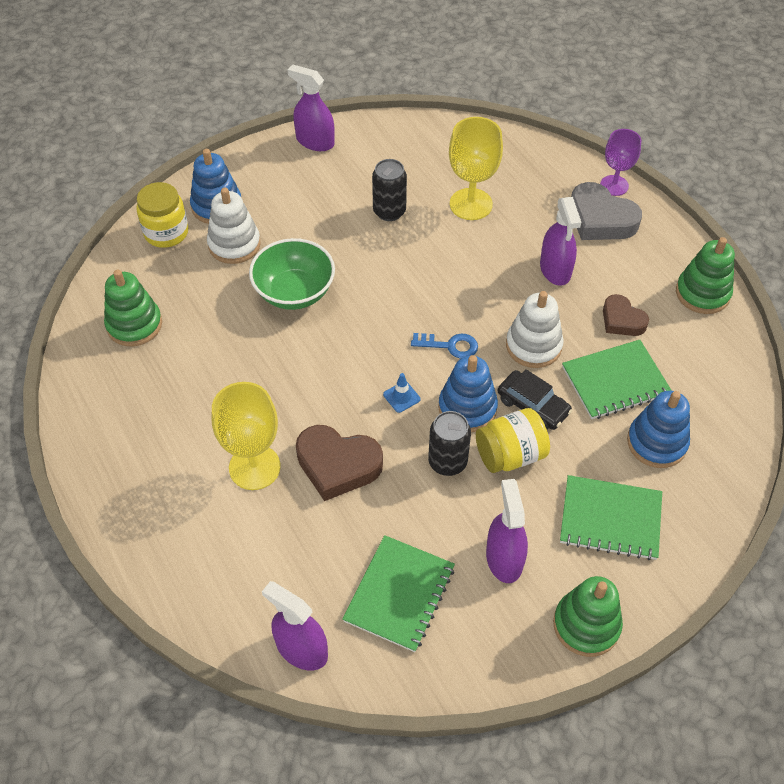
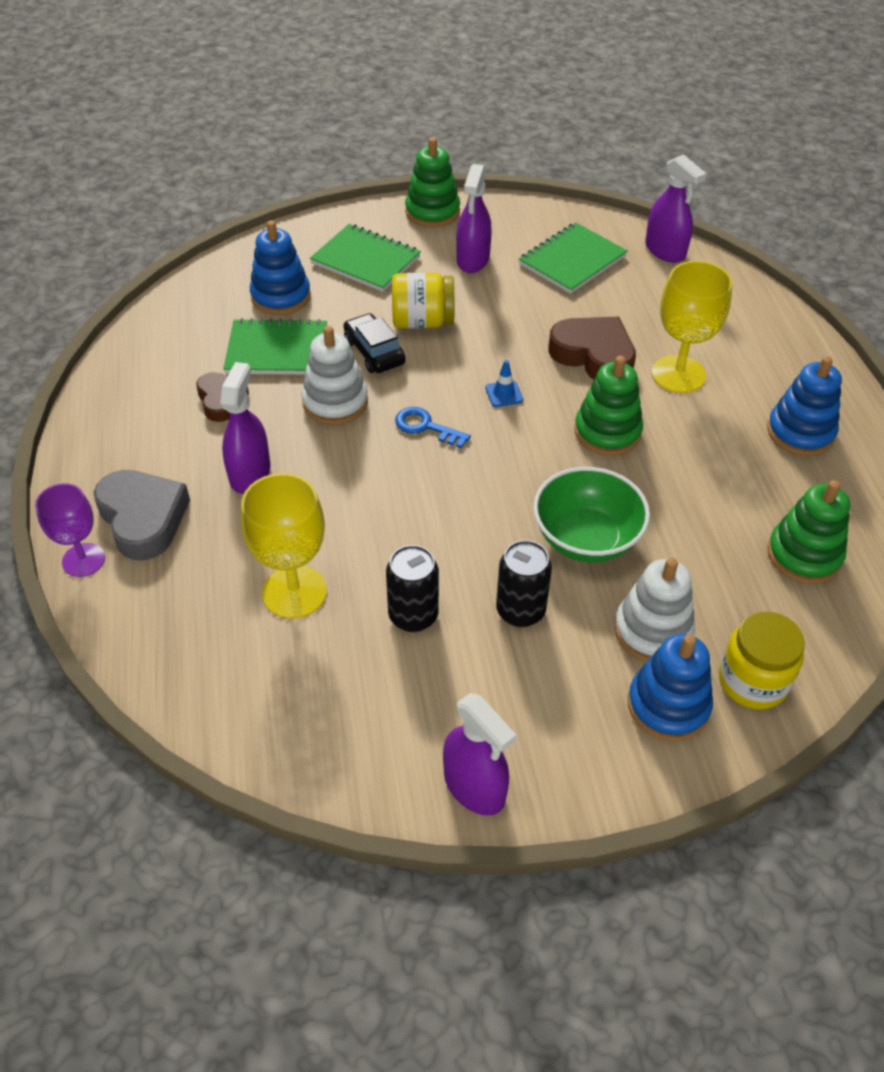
camera: 160 degrees left, 5 degrees down
black can [428,411,471,476] -> black can moved to [496,540,552,627]
blue stacking toy [438,355,498,432] -> blue stacking toy moved to [767,356,842,456]
green stacking toy [676,237,735,314] -> green stacking toy moved to [574,356,643,456]

